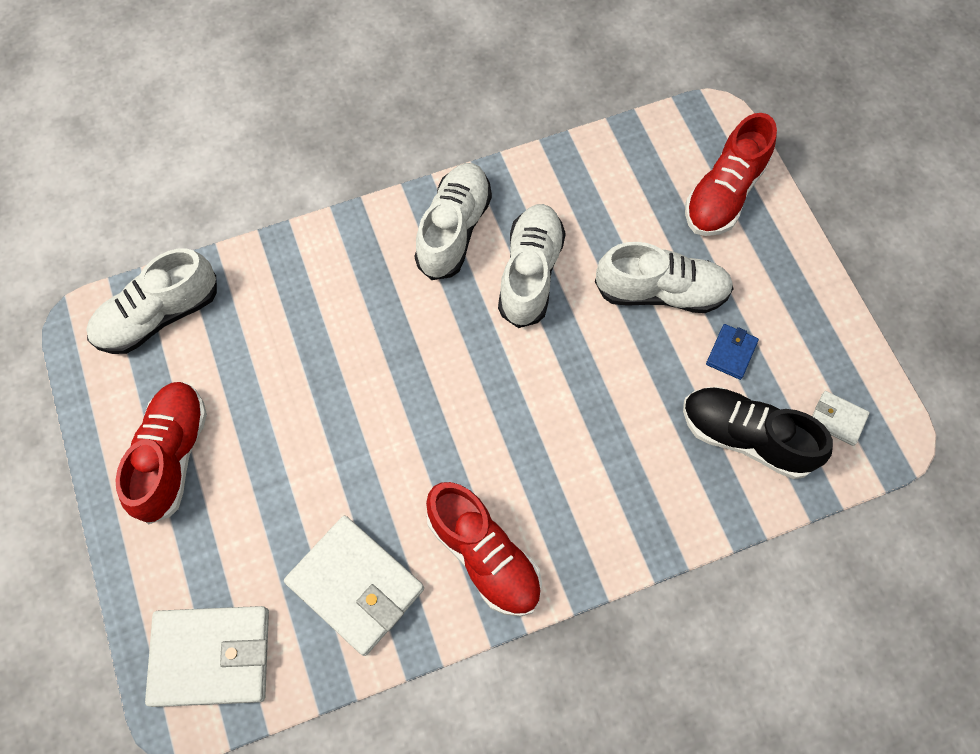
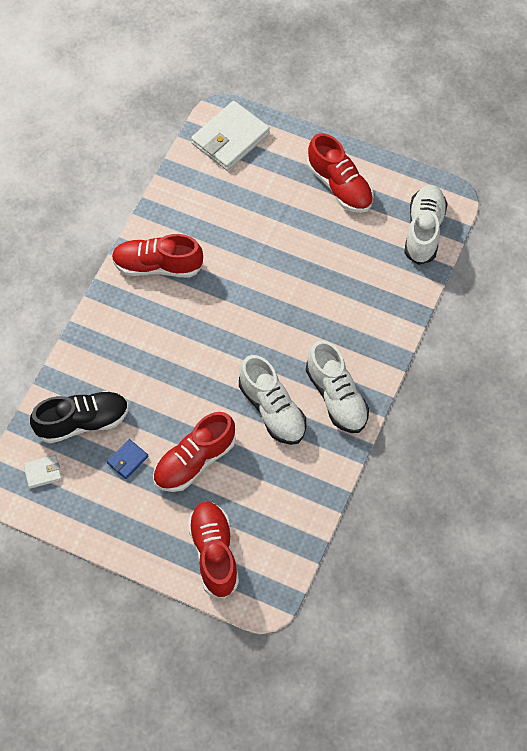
camera: 135 degrees right, 5 degrees down
white wallet [284,516,424,656] -> none
white shoe [595,242,734,313] -> red shoe [153,412,236,492]
blue wallet [706,324,759,380] -> blue wallet turned 60 degrees clockwise [107,439,148,479]

